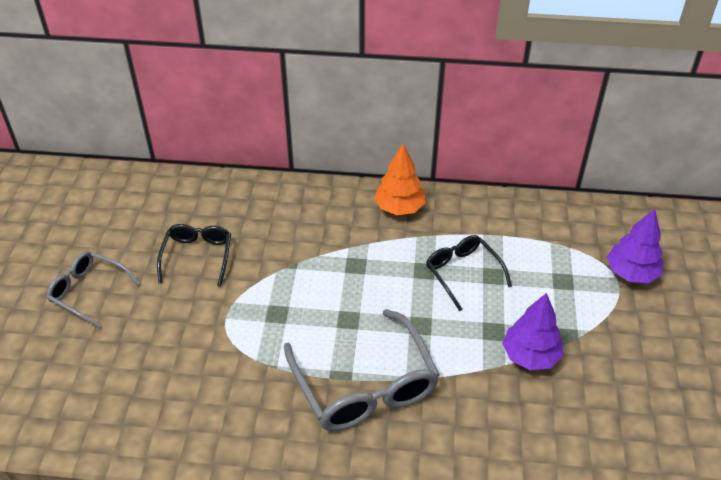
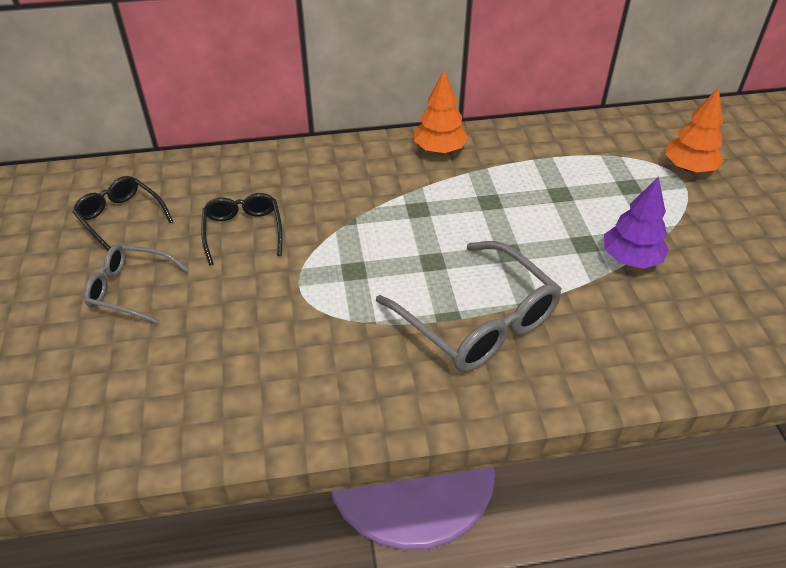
camera: 15 degrees left, 0 degrees up
black glasses [426,235,512,311] -> black glasses moved to [72,176,173,251]
purple tree [607,209,663,283] -> orange tree [665,87,724,172]

